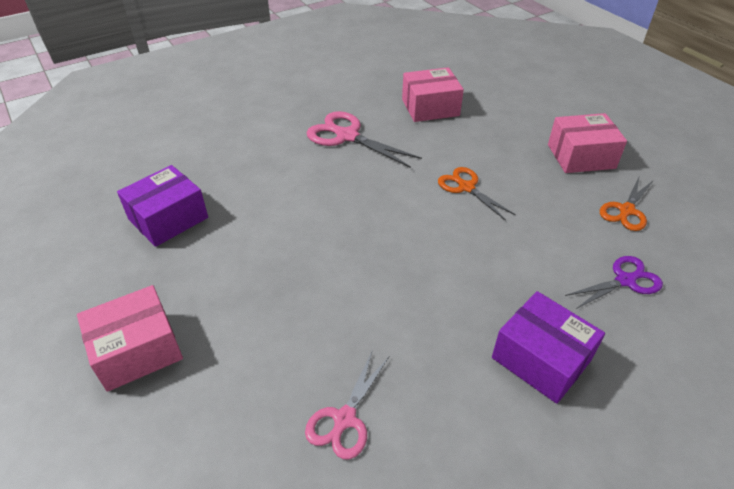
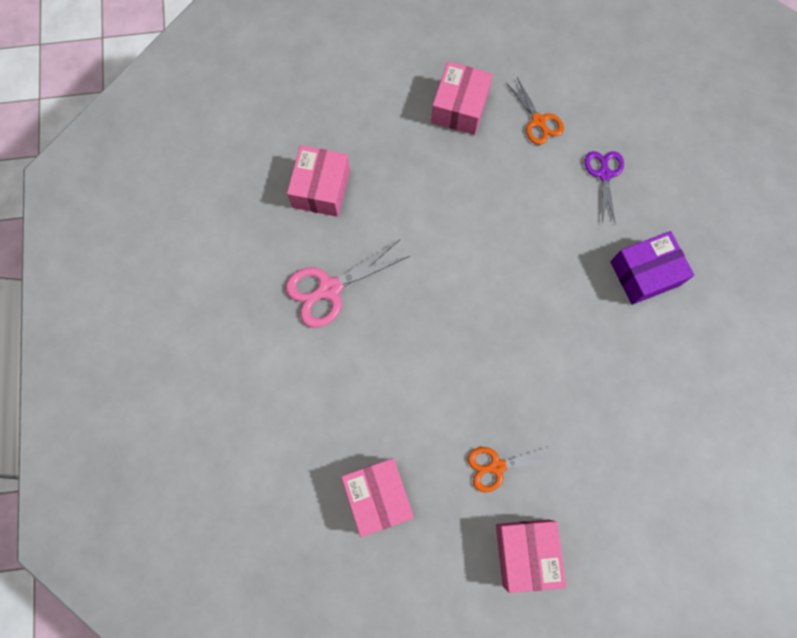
camera: 65 degrees left, 30 degrees up
purple box [117,165,208,247] -> pink box [341,458,414,537]
pink scissors [305,350,389,459] -> none
orange scissors [438,167,516,221] -> orange scissors moved to [468,446,557,493]

